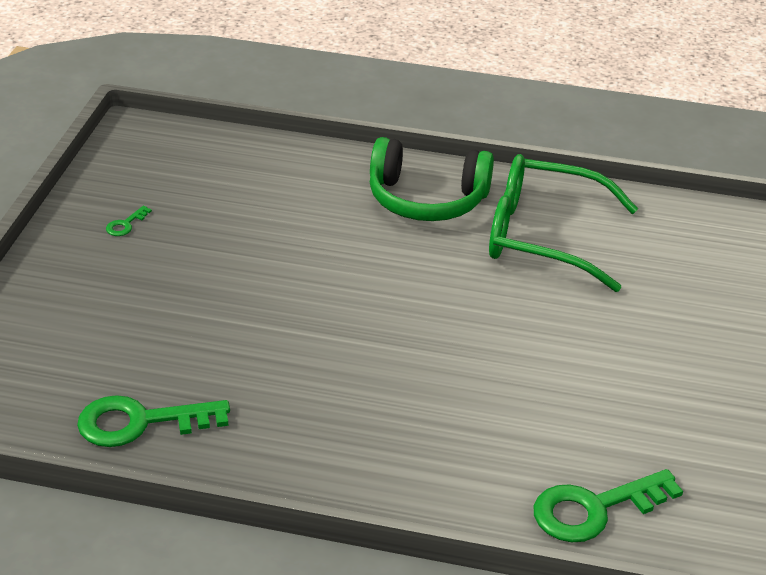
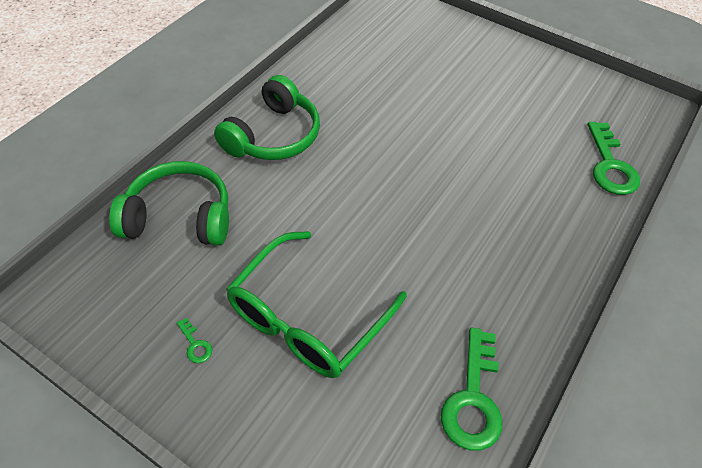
camera: 70 degrees left, 15 degrees up
green glasses [489,154,638,292] -> green glasses moved to [226,231,407,378]
none -> green headphones [109,161,229,246]

